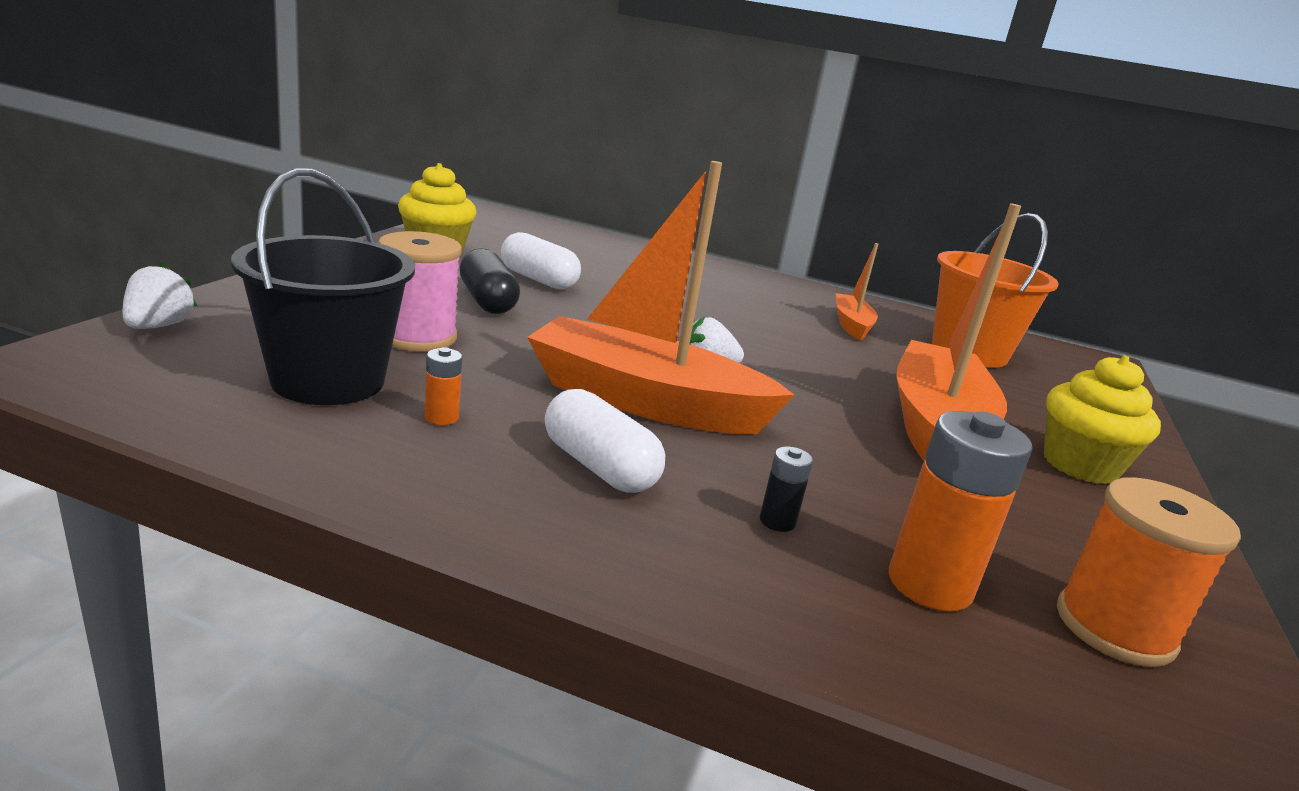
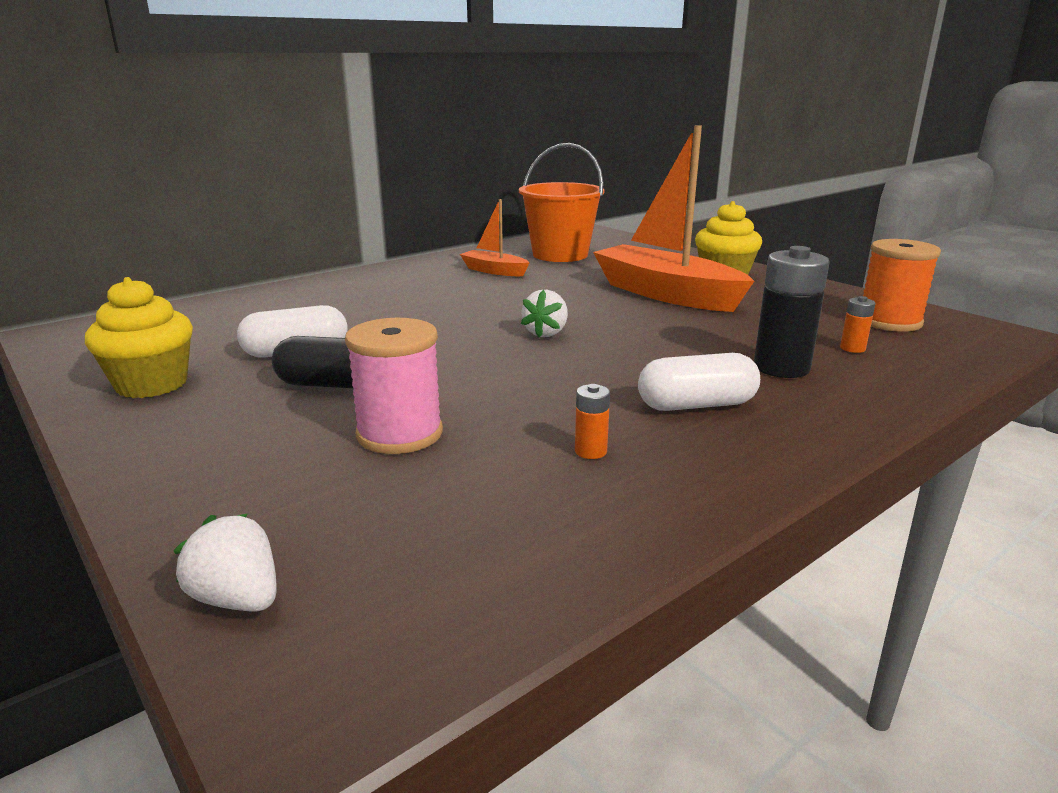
camera: 55 degrees left, 0 degrees up
black bucket [231,169,415,405] -> none
orange boat [527,161,794,434] -> none
black battery [760,447,813,532] -> black battery [754,246,830,378], size x2.13
orange battery [889,411,1033,611] -> orange battery [840,296,876,353], size x0.47

